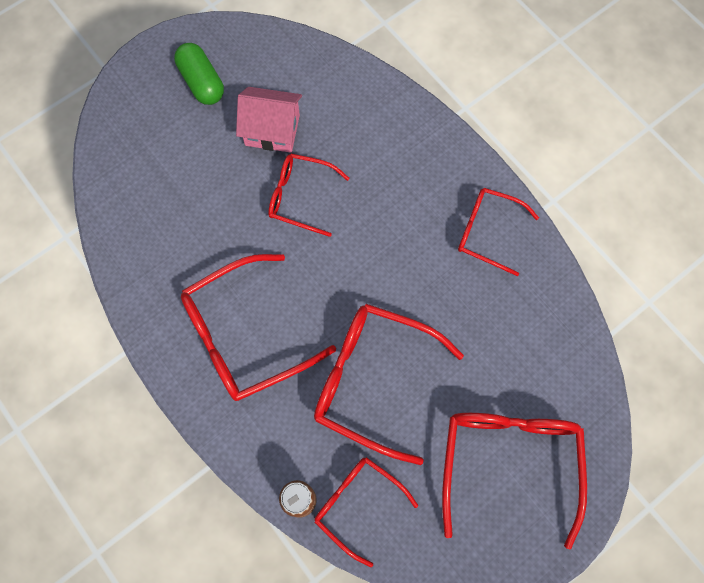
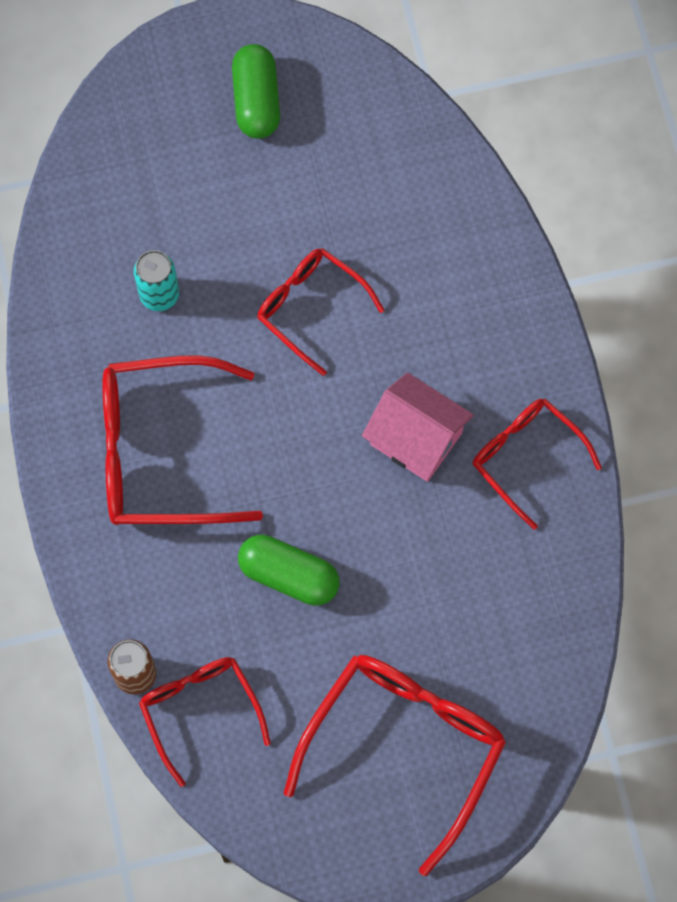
camera: 25 degrees right, 0 degrees up
pink house [236,87,302,153] -> pink house moved to [362,372,474,482]
red glasses [314,304,464,465] -> green capsule [238,534,340,606]
none -> turquoise can [134,250,179,311]

